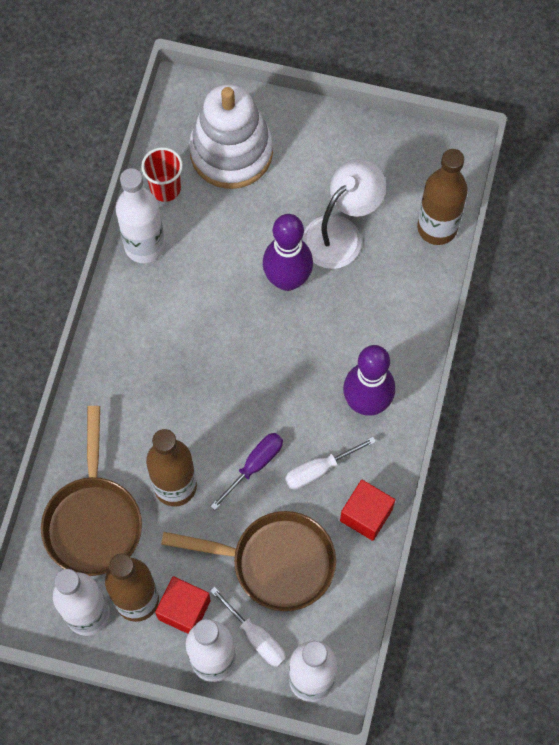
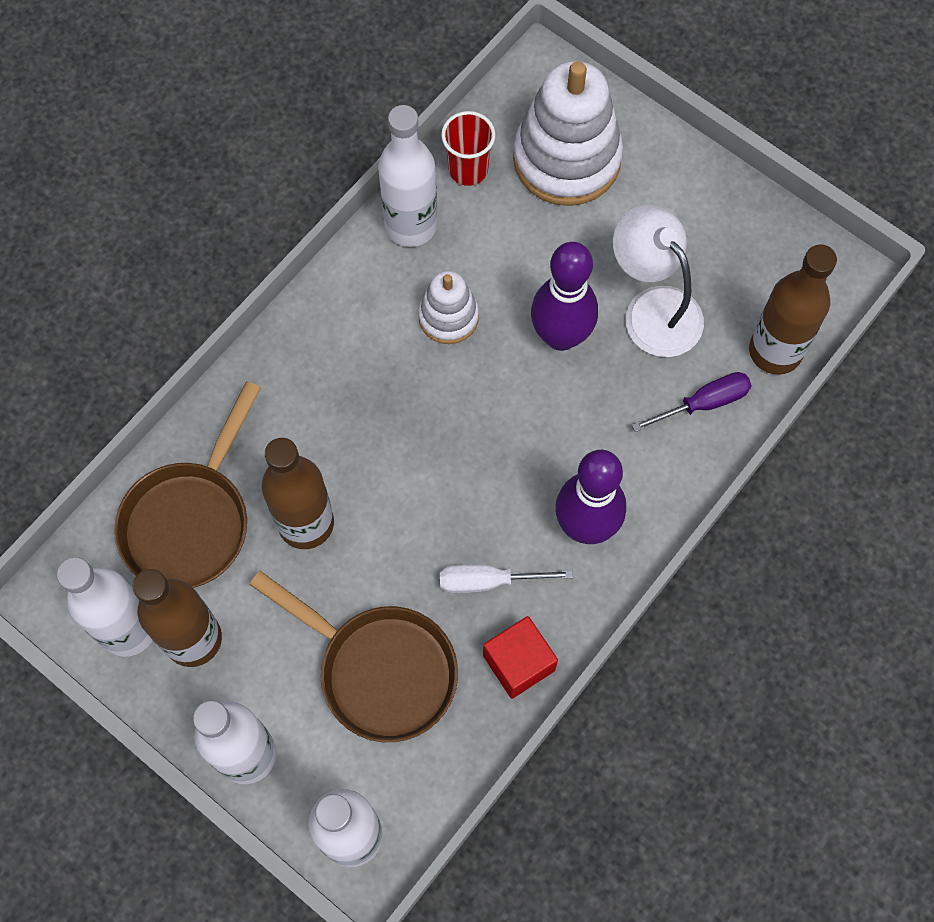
camera: 25 degrees right, 0 degrees up
red cube [155,576,211,634] -> none
purple screwdriver [210,433,283,510] -> purple screwdriver moved to [632,372,752,432]
white screwdriver [210,586,286,667] -> none
white lamp [303,159,386,269] -> white lamp turned 105 degrees counterclockwise [613,204,704,357]
none -> white stacking toy [418,271,479,344]

